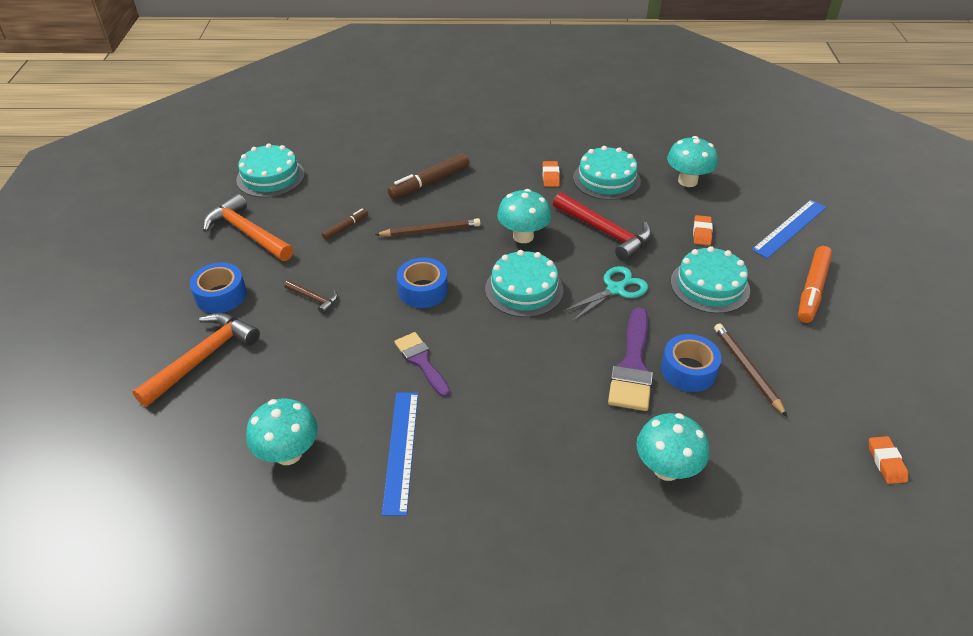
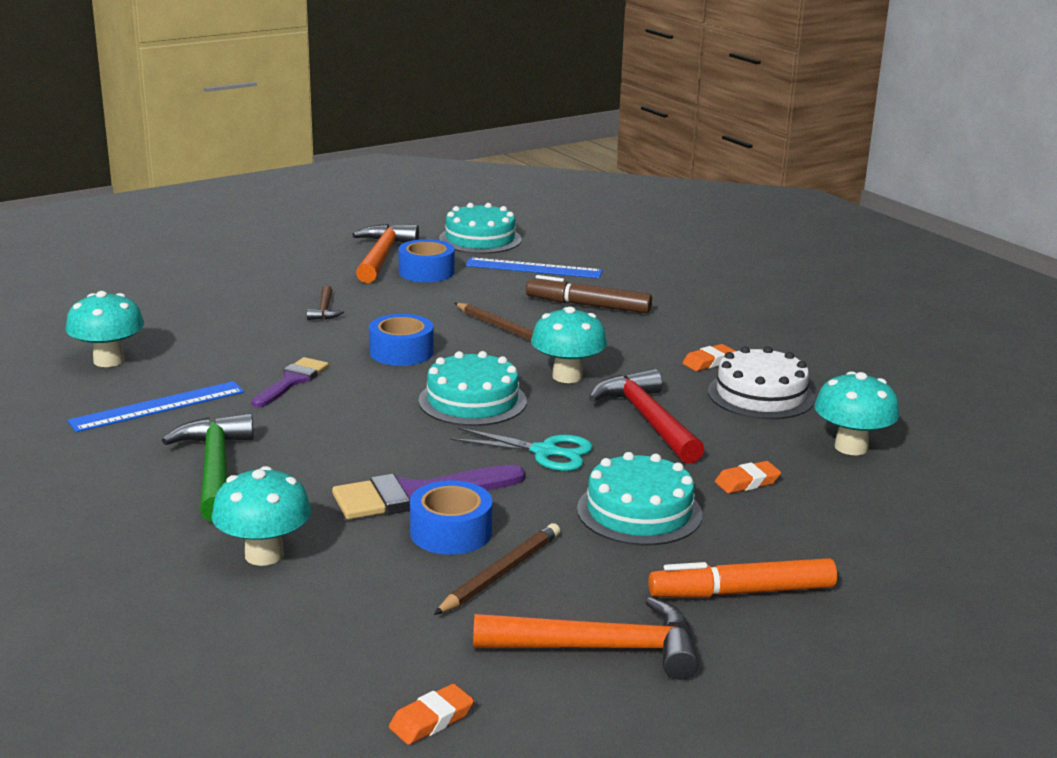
camera: 55 degrees right, 20 degrees down
orange hammer [132,313,260,407] -> orange hammer moved to [473,597,698,680]
blue tape [190,262,247,313] -> blue tape moved to [398,239,455,282]
brown marker [322,208,368,240] -> none
red hammer [553,192,652,261] -> red hammer turned 150 degrees clockwise [589,369,704,464]
turquoise cake [573,146,641,200] -> white cake [708,346,815,419]
blue ruler [752,200,826,259] -> blue ruler moved to [465,257,603,278]
none -> green hammer [162,413,254,523]

